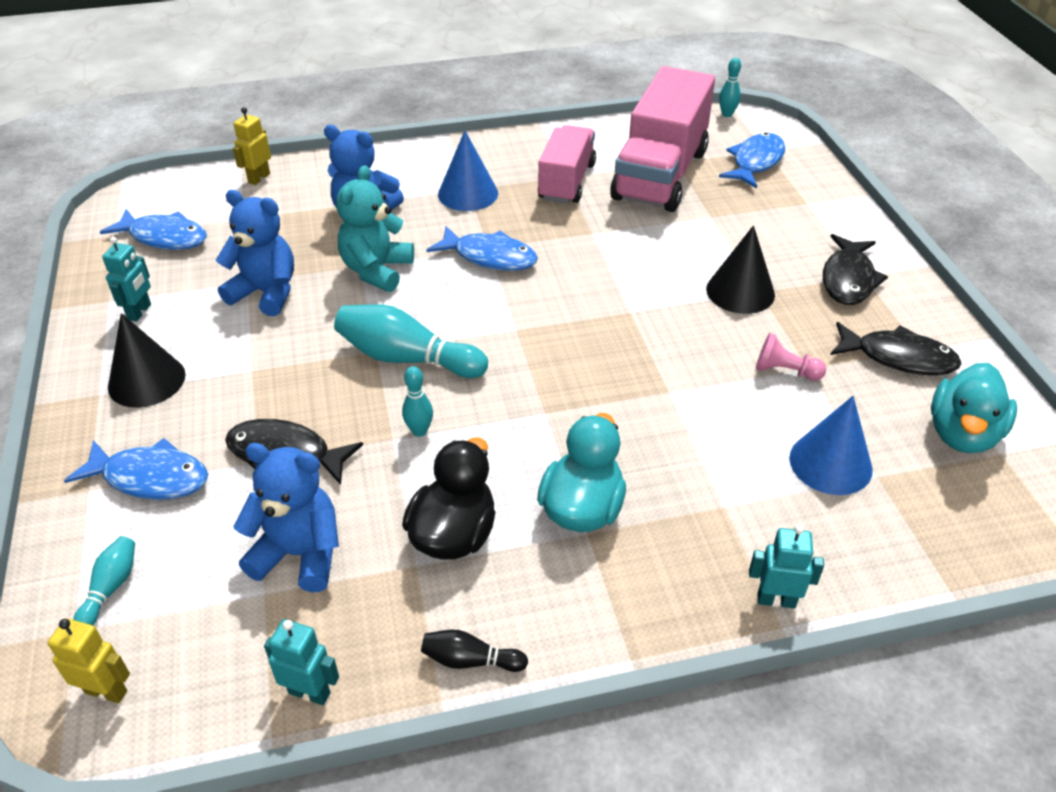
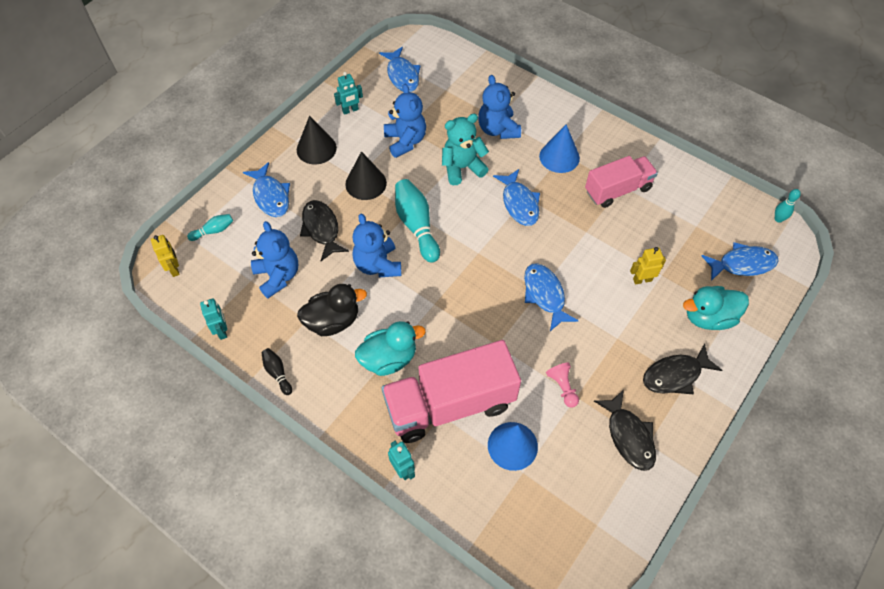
camera: 50 degrees right, 15 degrees up
yellow robot [233,107,271,185] -> yellow robot moved to [630,247,666,284]
turquoise bowling pin [402,366,433,437] -> blue teddy bear [353,213,401,277]
pink truck [610,66,715,212] -> pink truck moved to [381,340,521,443]
black cone [706,225,775,314] -> black cone moved to [345,151,387,200]
turquoise duck [931,363,1017,453] -> turquoise duck moved to [683,286,749,330]
none -> blue fish [524,263,578,331]

